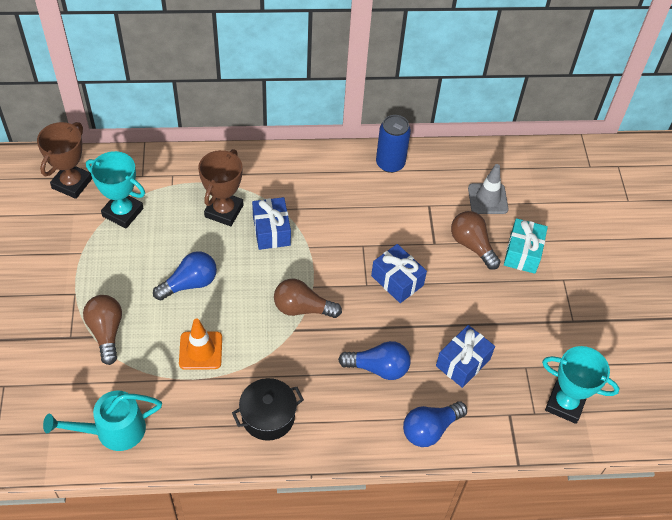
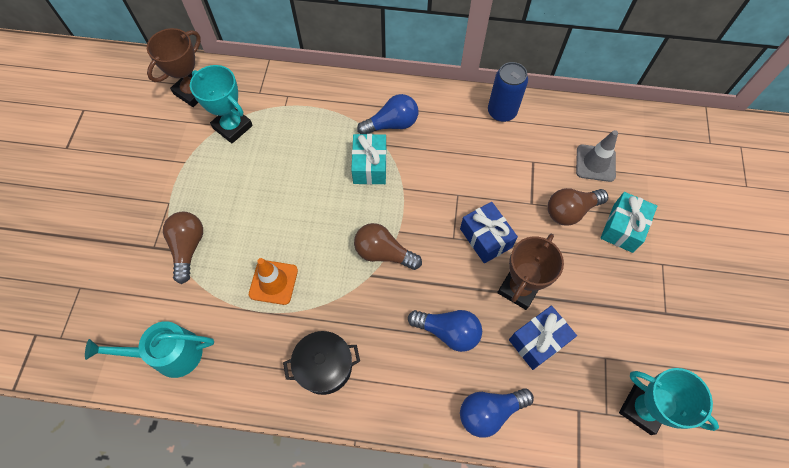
camera: 15 degrees right, 10 degrees up
blue light bulb [153,251,217,301] -> blue light bulb moved to [357,94,418,134]
brown trophy [198,149,244,226] -> brown trophy moved to [497,234,564,310]
blue gift [252,197,291,250] -> turquoise gift [351,134,387,185]
brown light bulb [451,211,501,270] -> brown light bulb turned 90 degrees counterclockwise [548,188,608,226]

